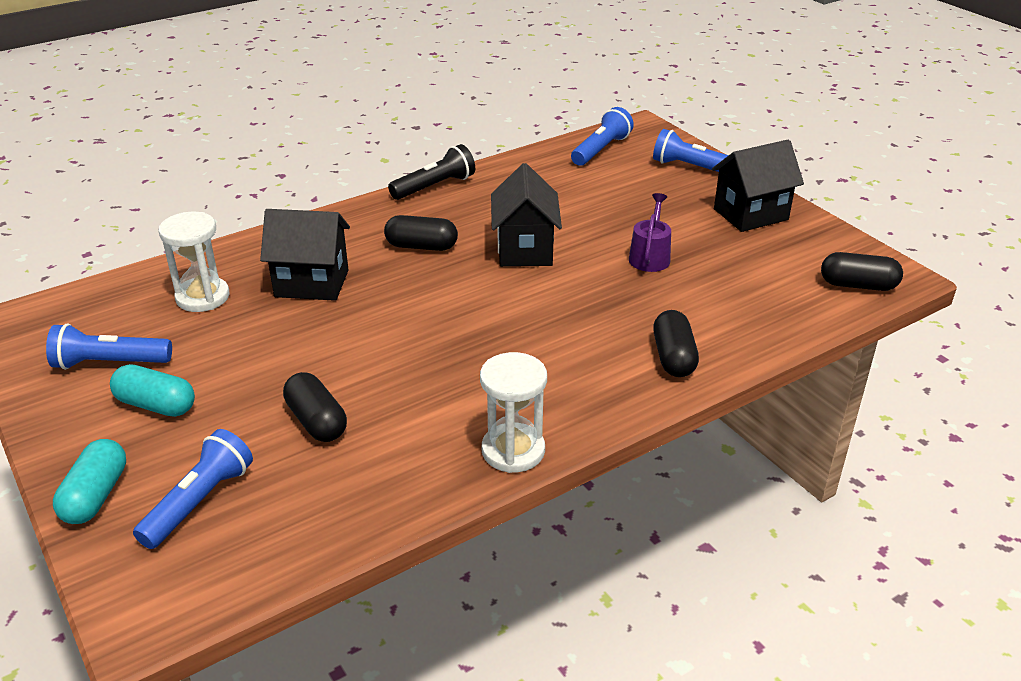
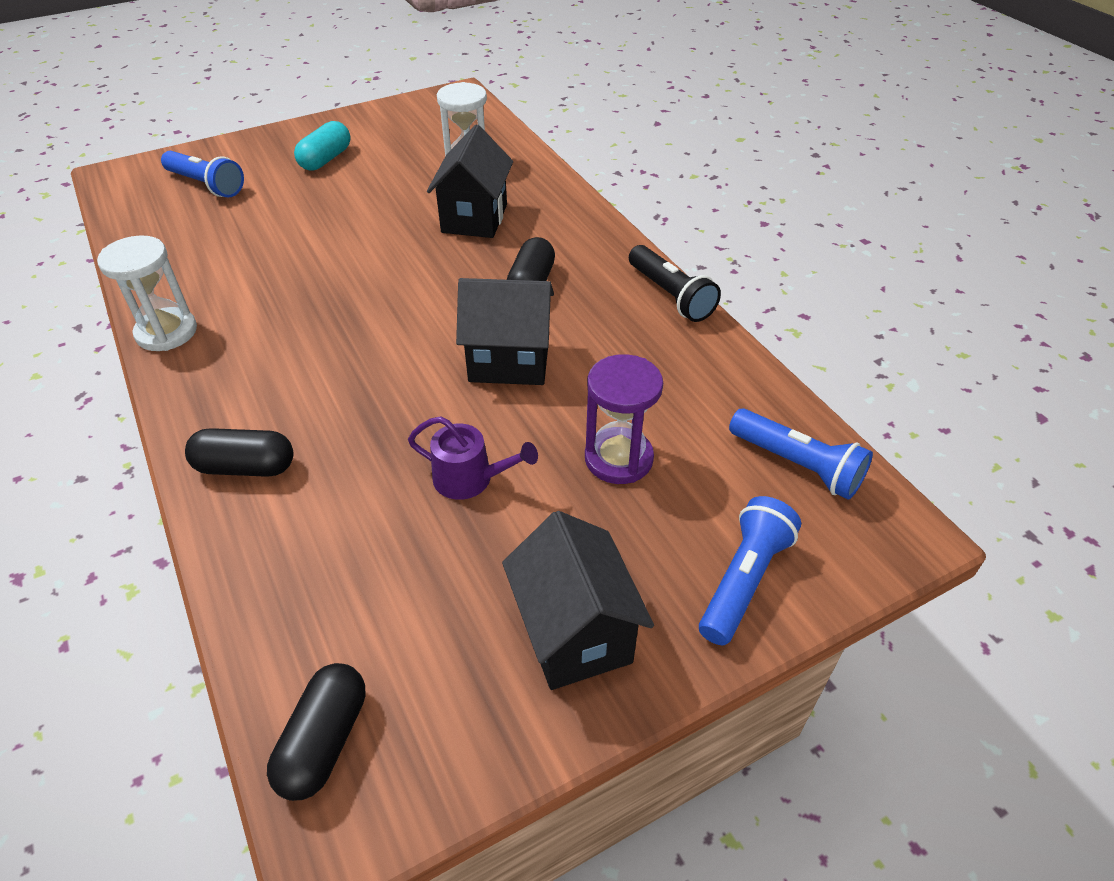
camera: 95 degrees right, 10 degrees up
blue flashlight [46,323,172,370] -> none
turquoise capsule [53,439,126,524] -> none
black capsule [283,372,347,442] -> none
none -> purple hourglass [585,354,663,484]

